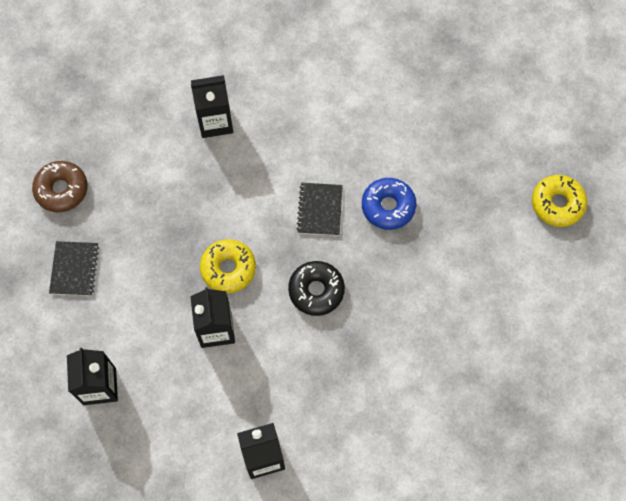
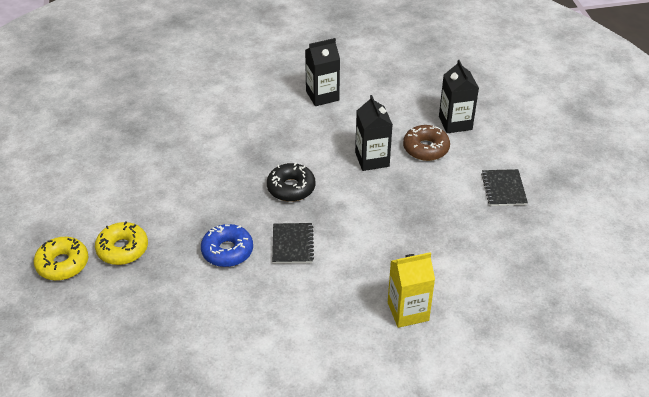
camera: 175 degrees right, 25 degrees down
brown donut [32,161,88,213] -> brown donut moved to [403,125,450,161]
black carton [191,75,233,138] -> yellow carton [388,252,435,328]
yellow donut [200,239,256,293] -> yellow donut moved to [95,221,148,265]

